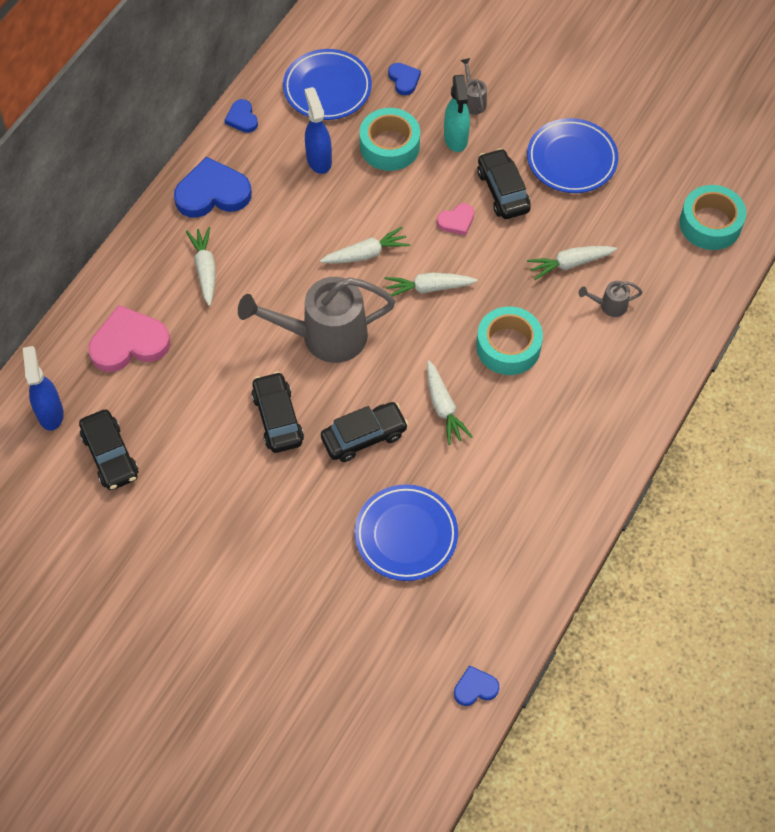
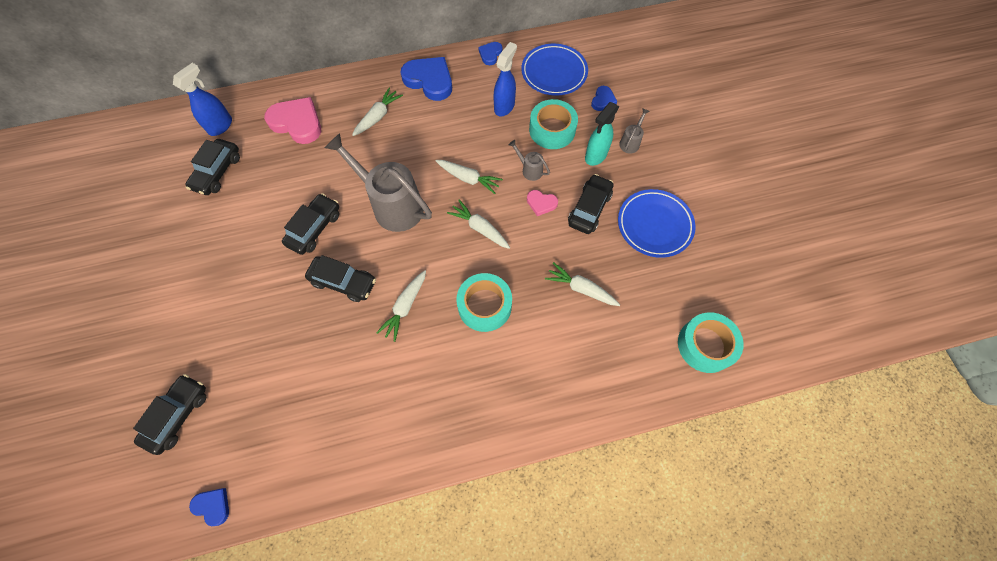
camera: 45 degrees right, 5 degrees up
blue plate [355,485,458,581] -> none
grey watering can [579,281,643,317] -> grey watering can moved to [509,140,550,181]
none -> black car [133,374,207,455]

